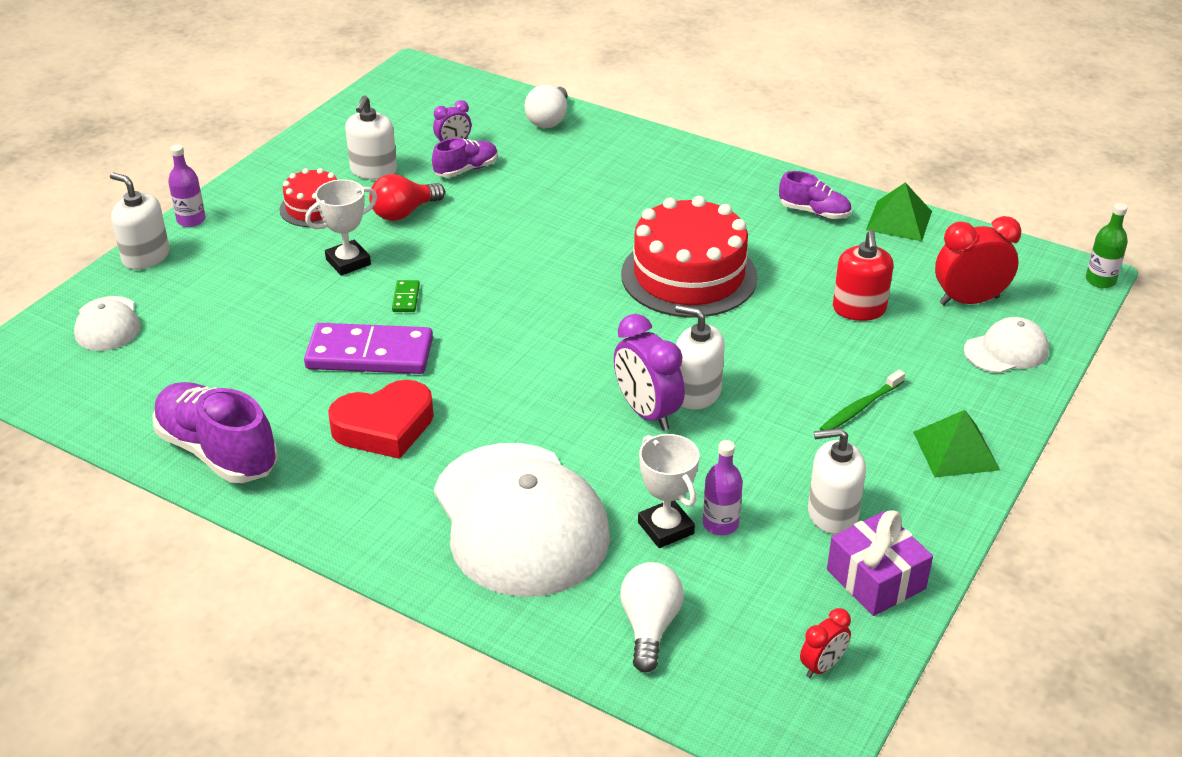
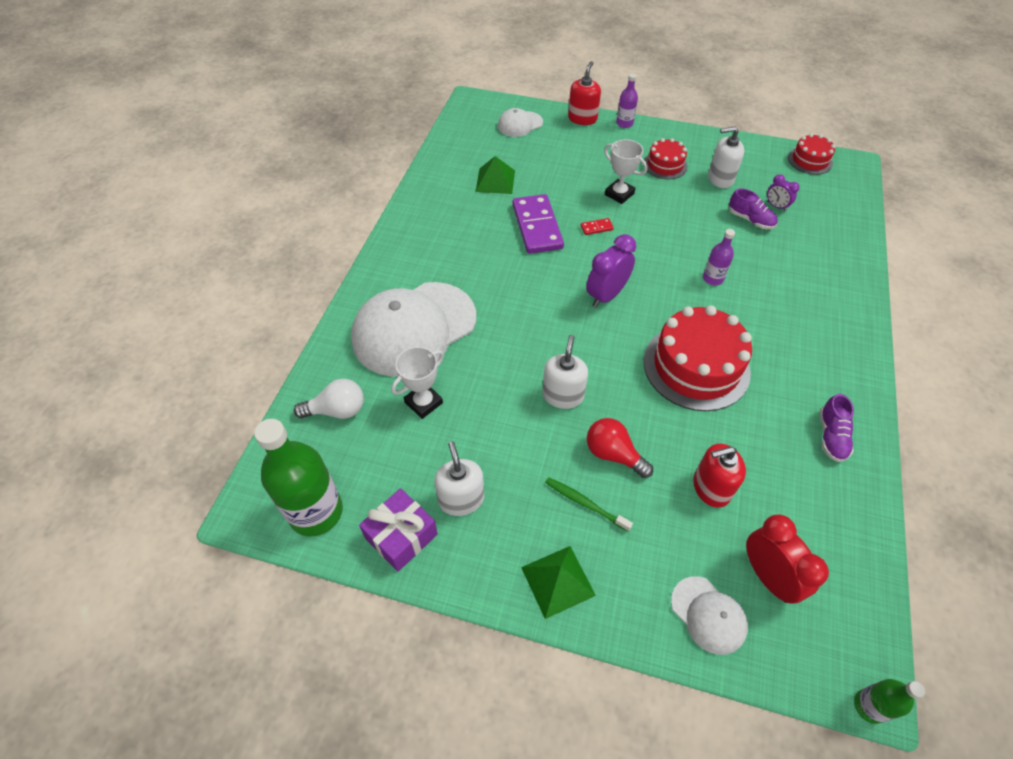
camera: 75 degrees right, 15 degrees up
white soap dispenser [110,173,170,270] -> red soap dispenser [568,61,601,125]
purple shoe [152,382,278,483] -> none
red heart [328,380,434,459] -> none
red light bulb [369,174,445,221] -> red light bulb moved to [587,418,653,478]
green domino [392,280,420,312] -> red domino [581,218,614,235]
white light bulb [525,85,567,128] -> none
purple clock [614,314,685,431] -> purple clock moved to [586,234,636,308]
purple bottle [703,440,743,535] -> purple bottle moved to [703,229,735,285]
red clock [800,608,851,678] -> green bottle [254,419,343,536]
green pyramid [866,182,932,241] -> green pyramid moved to [475,156,515,194]
none -> red cake [788,133,836,175]

